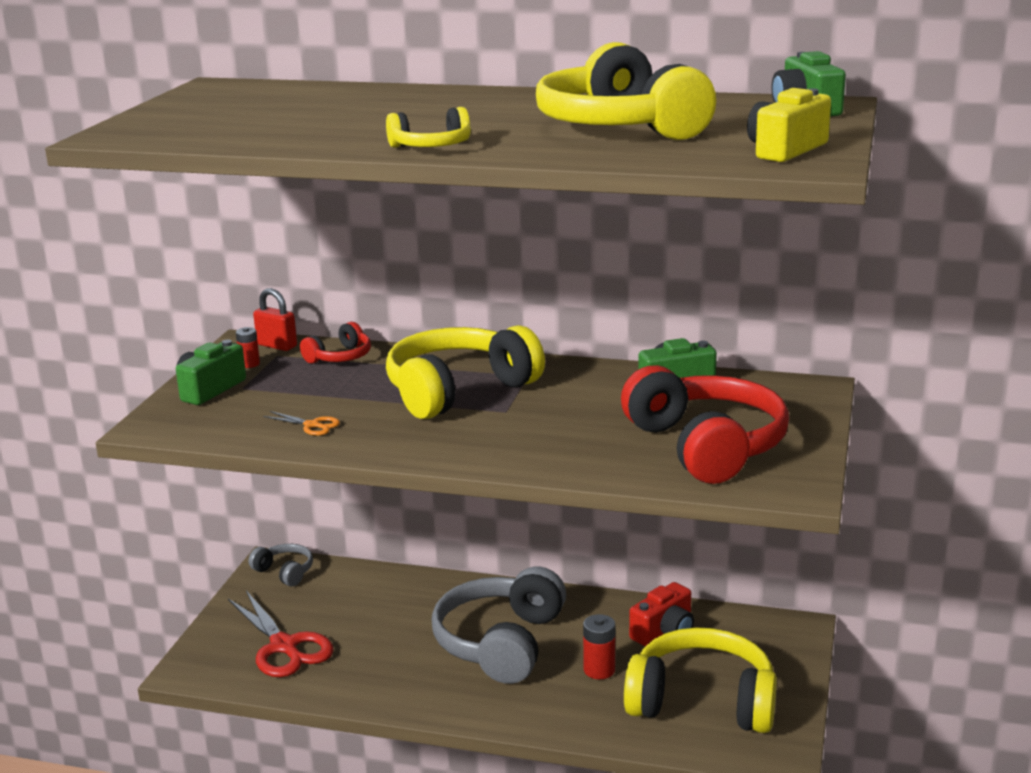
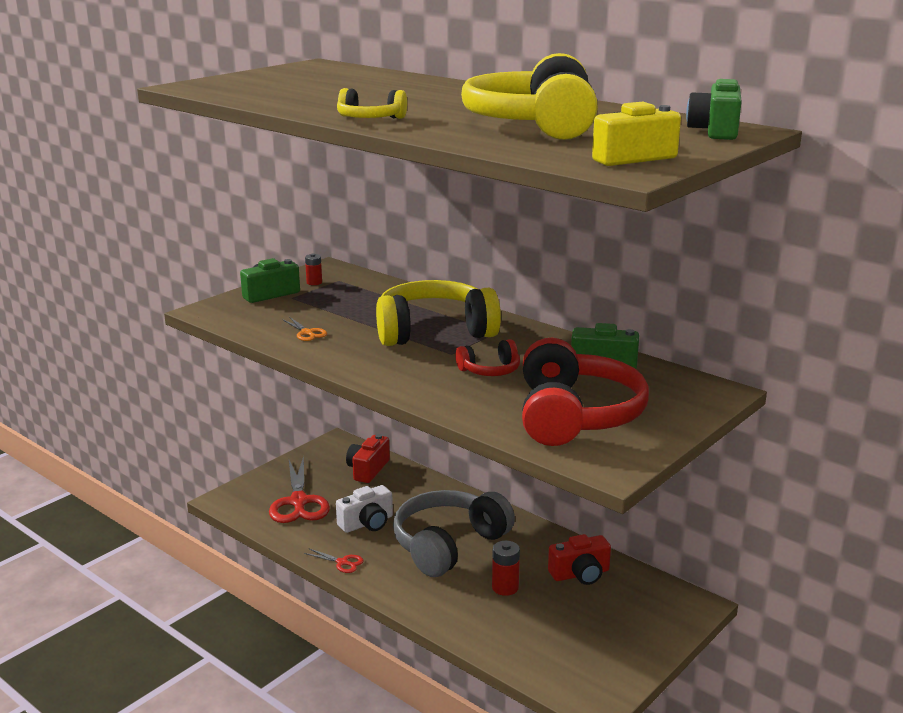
camera: 25 degrees right, 0 degrees up
grey headphones [248,544,313,586] -> none
red padlock [253,288,297,351] -> none
red headphones [300,322,371,364] -> red headphones moved to [456,339,520,376]
yellow headphones [624,628,777,733] -> none
none -> red scissors [304,548,364,573]
none -> white camera [336,485,393,533]
none -> red camera [346,434,390,483]

